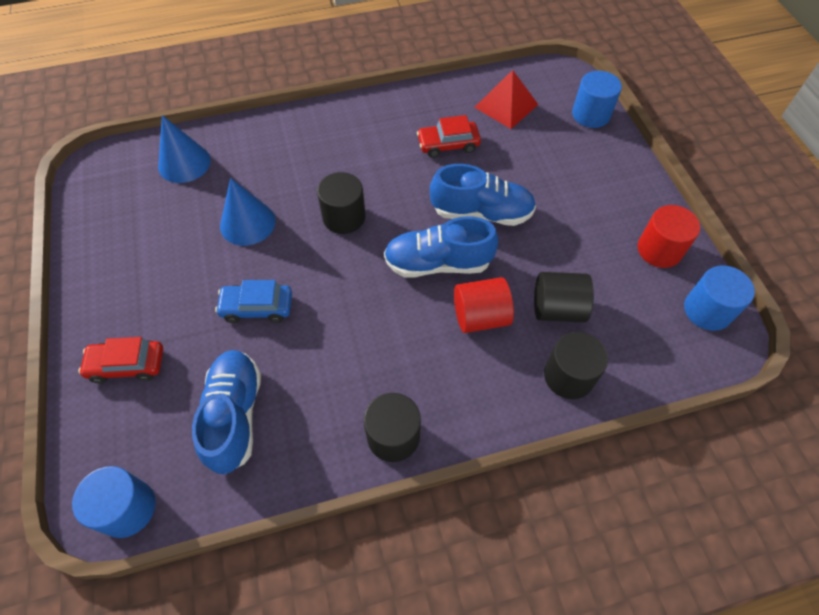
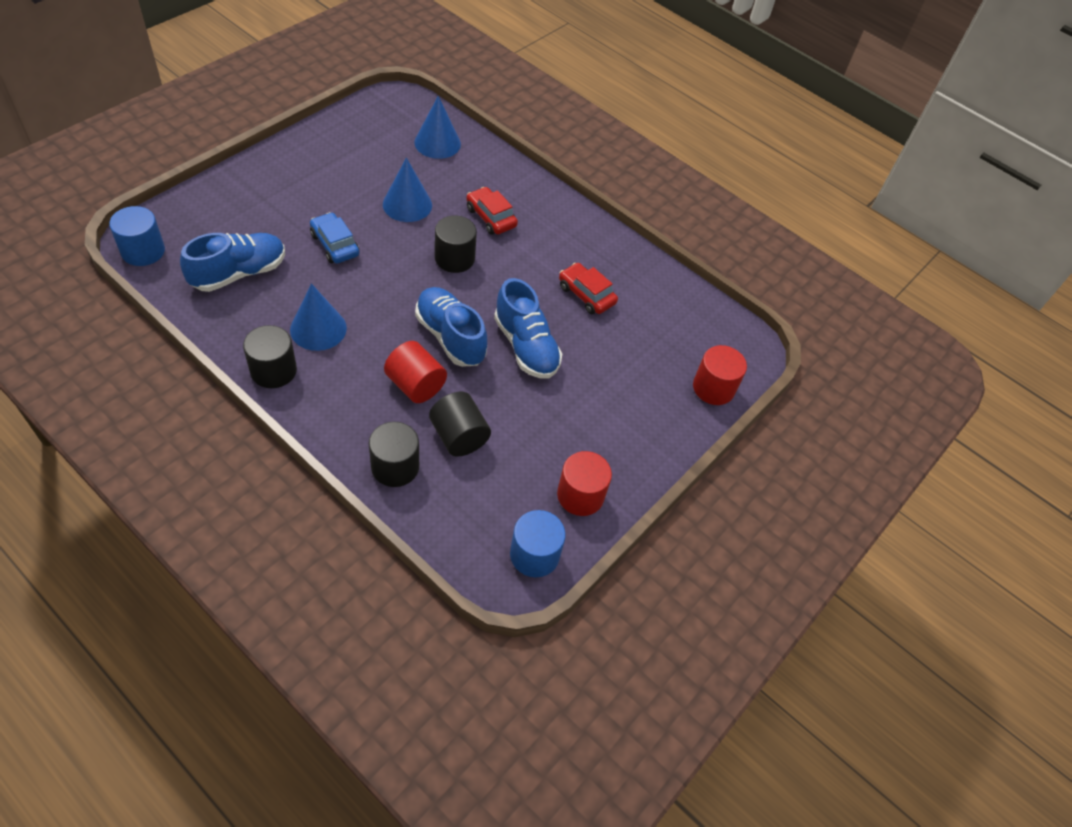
camera: 50 degrees right, 5 degrees down
red car [78,337,163,384] -> red car moved to [466,187,518,235]
red pyramid [474,70,539,129] -> none
blue cylinder [572,71,622,128] -> red cylinder [693,345,747,405]
none -> blue cone [290,283,347,351]

